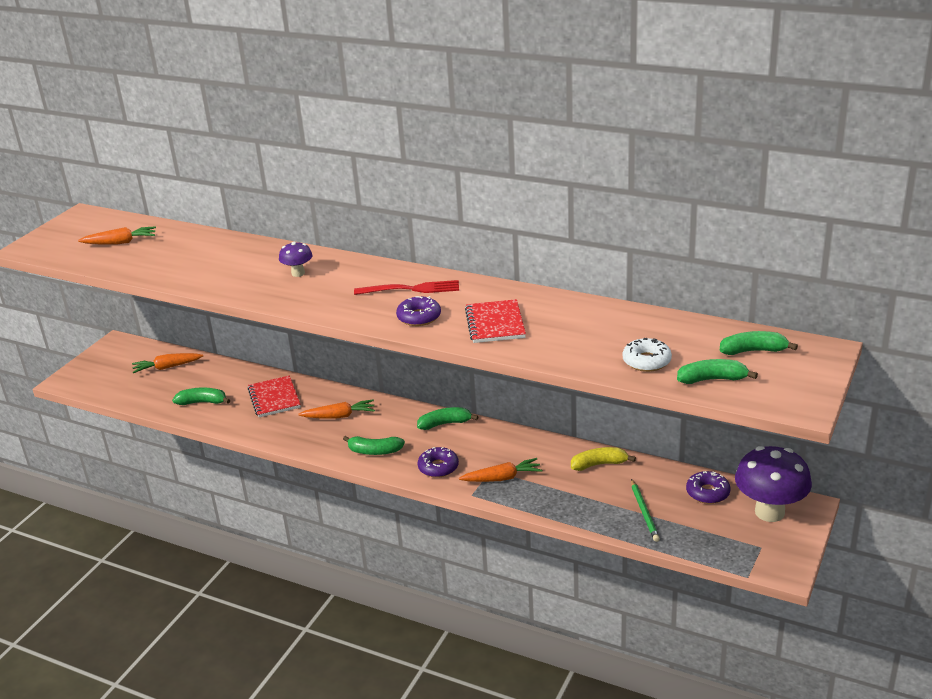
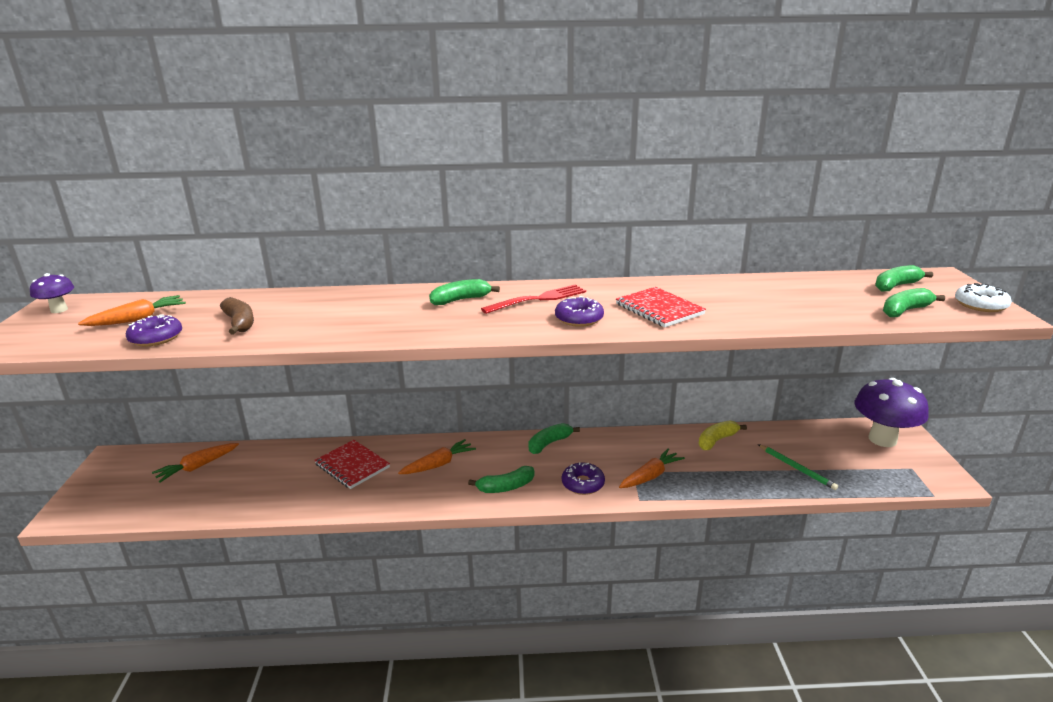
camera: 30 degrees left, 5 degrees down
green banana [172,388,230,405] -> green banana moved to [429,279,500,305]
purple mushroom [279,242,312,277] -> purple mushroom moved to [30,273,74,313]
white donut [623,338,672,372] -> white donut moved to [955,283,1012,312]
purple donut [686,471,731,504] -> purple donut moved to [126,314,182,346]
none -> brown banana [220,297,254,334]

